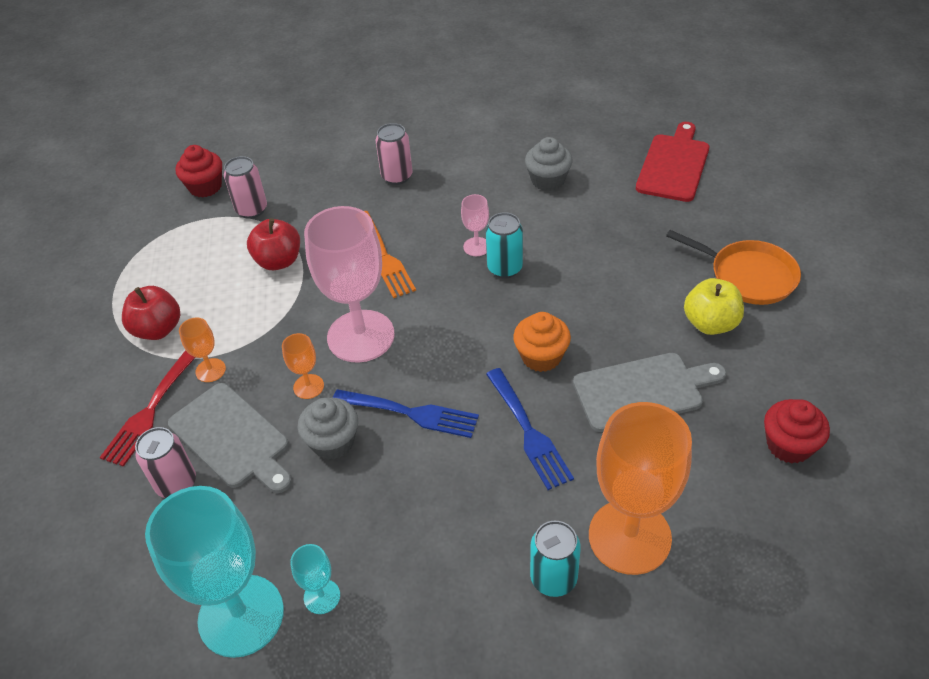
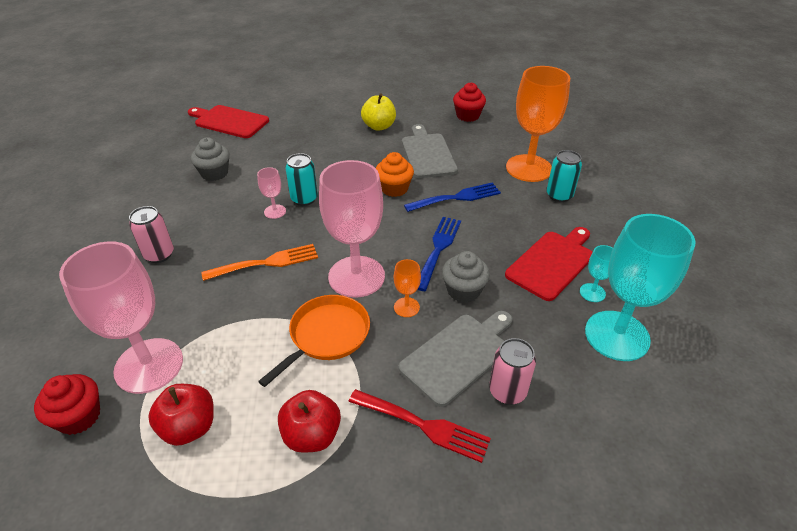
camera: 90 degrees left, 5 degrees down
orange goblet [179,318,226,382] -> none
pink can [224,156,267,219] -> pink goblet [59,241,183,394]
red apple [247,218,300,270] -> red apple moved to [148,384,214,446]
orange pan [666,230,801,305] -> orange pan moved to [258,295,370,387]
none -> red cutting board [505,227,592,301]

